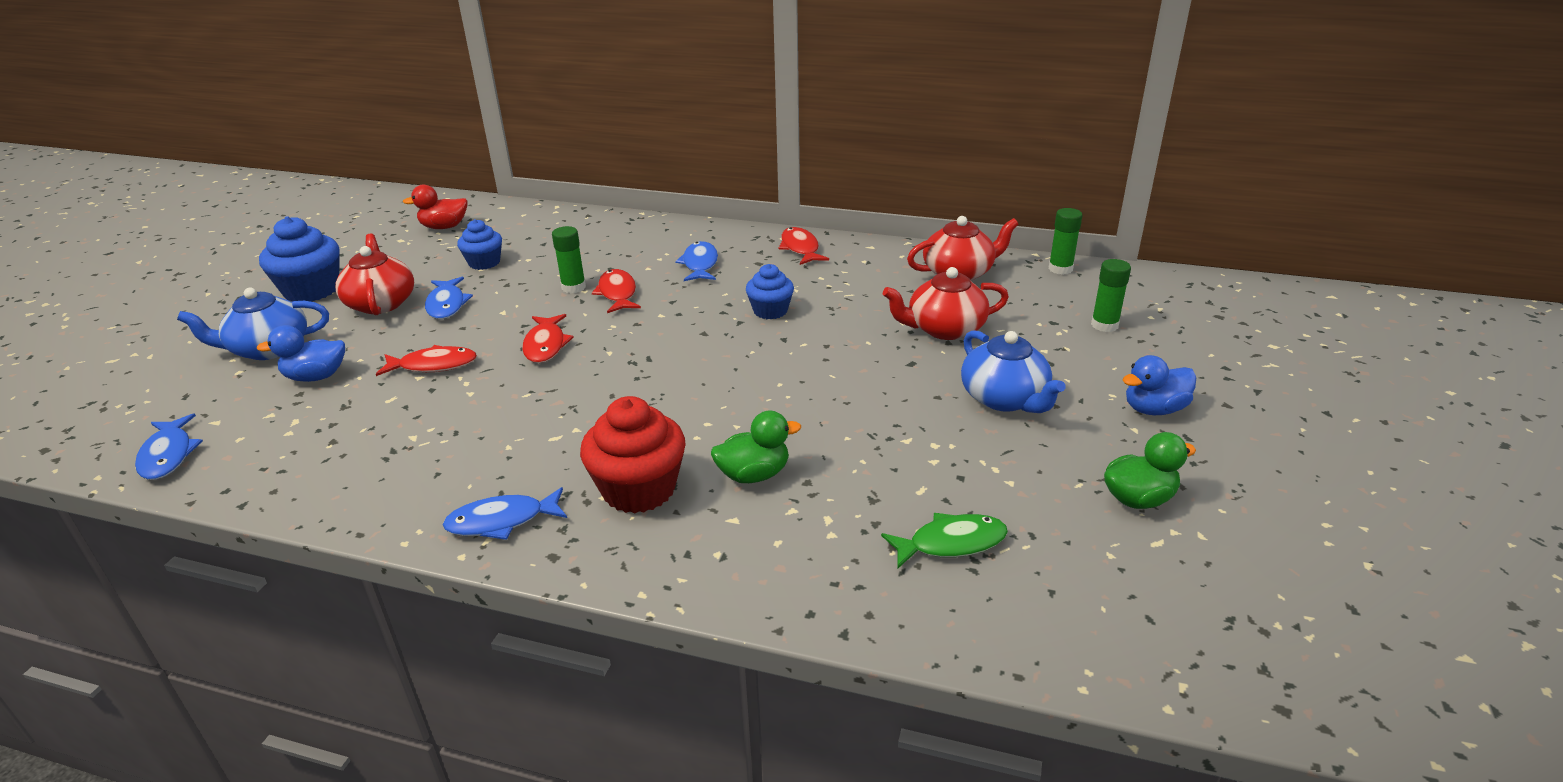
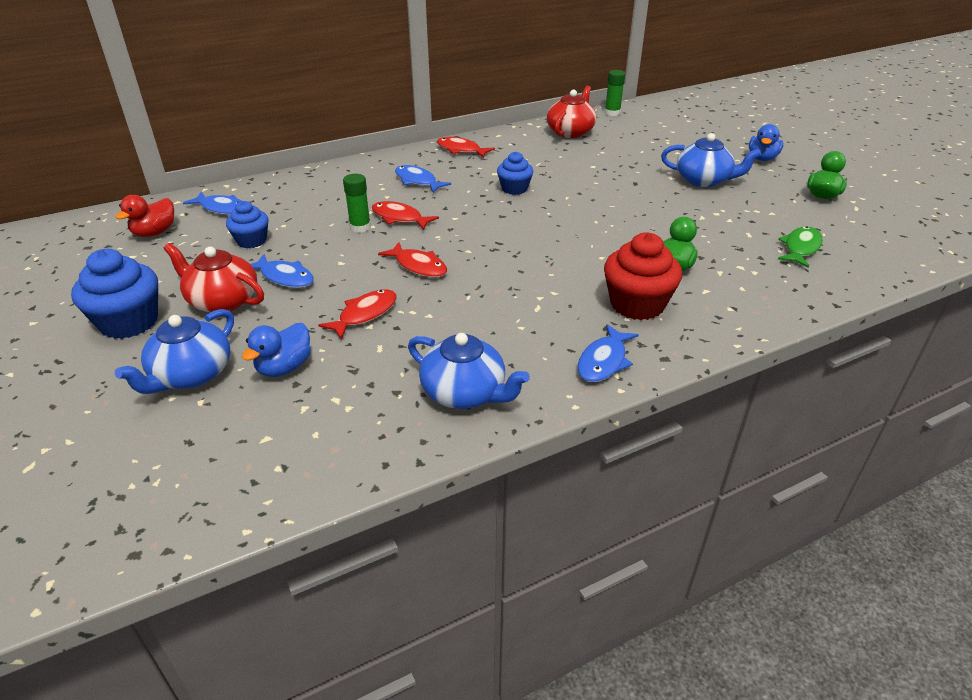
camera: 45 degrees left, 5 degrees up
blue fish [135,414,203,480] -> blue fish moved to [183,192,242,215]
red teapot [883,267,1009,340] -> none
green glue stick [1091,259,1131,332] -> none
none -> blue teapot [408,333,530,409]

